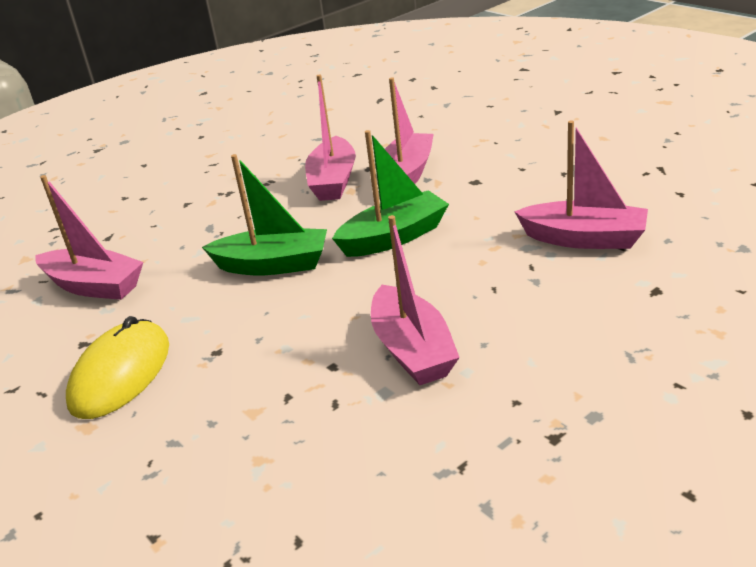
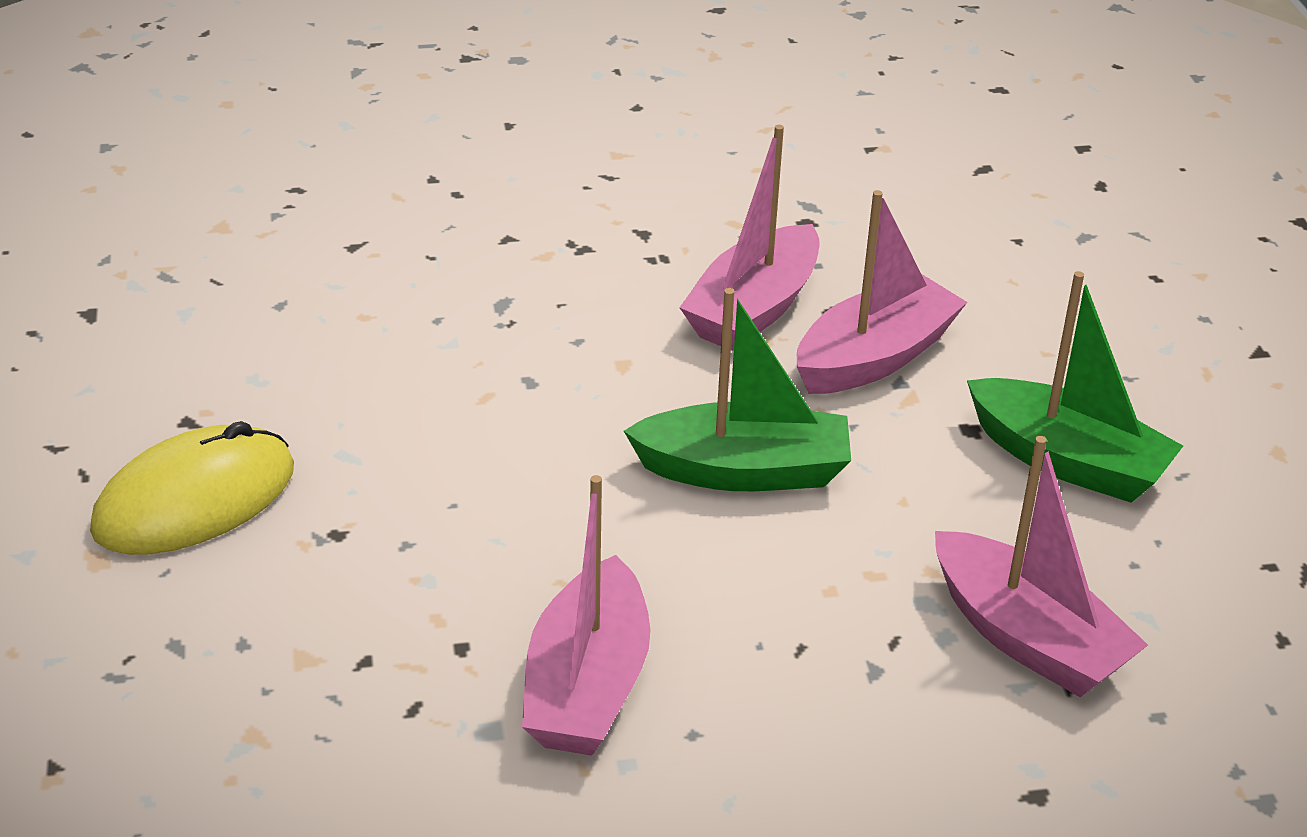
camera: 25 degrees right, 5 degrees up
pink boat [35,175,143,300] -> none
green boat [202,154,327,275] -> green boat moved to [967,271,1183,503]

